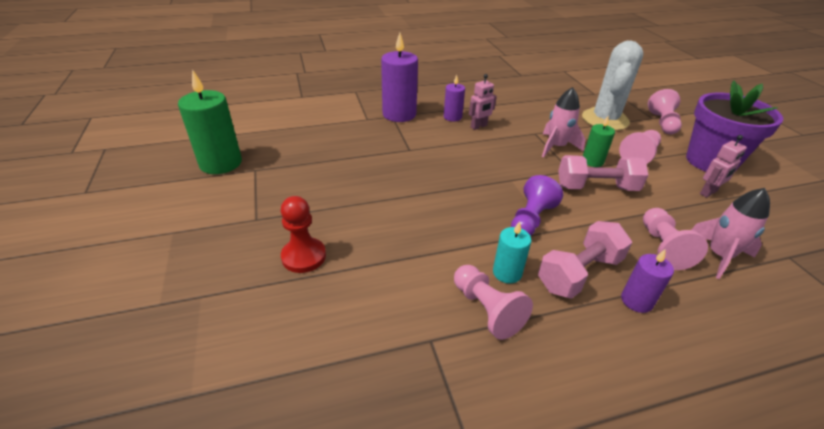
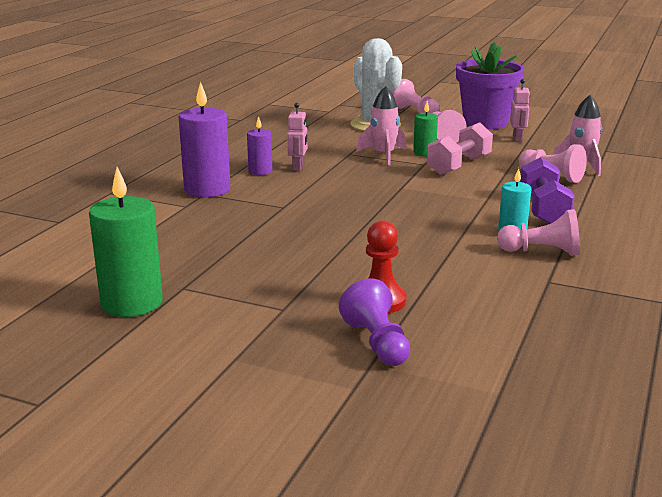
camera: 50 degrees left, 15 degrees down
purple pawn [511,175,563,236] -> purple pawn moved to [339,278,410,366]
pink dumbbell [538,221,632,299] -> purple dumbbell [520,157,575,224]
purple candle [621,250,674,313] -> none

